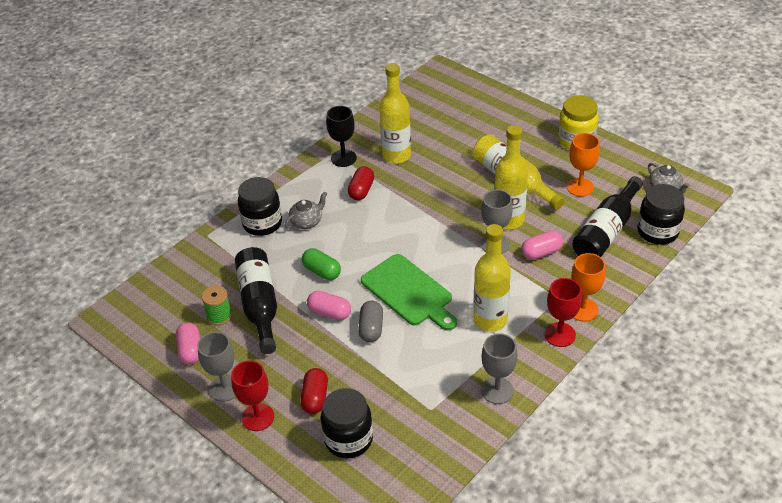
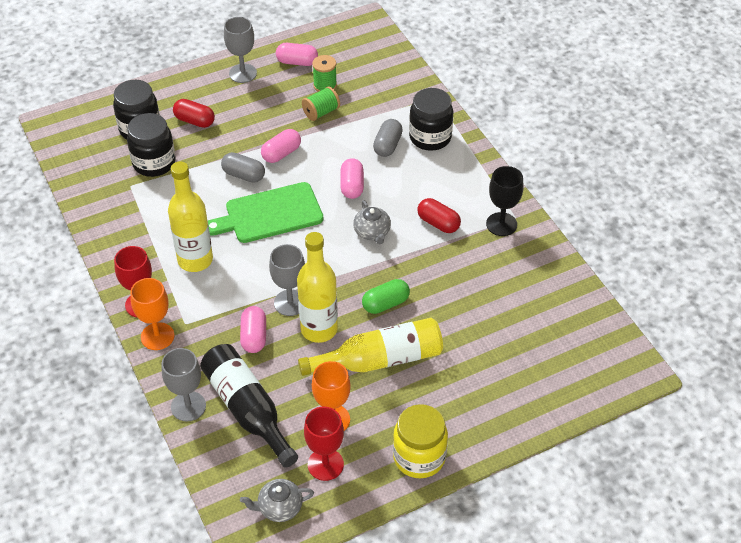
camera: 110 degrees right, 5 degrees up
red goblet [231,360,274,431] -> red goblet moved to [304,407,344,481]
black bottle [235,247,277,354] -> green spool [302,86,340,121]
grey teapot [285,191,327,229] -> grey teapot moved to [353,200,391,244]
green capsule [302,248,341,280] -> green capsule moved to [362,279,410,314]
yellow bottle [379,63,411,164] -> none
grey goblet [481,333,518,404] -> grey goblet moved to [162,348,206,422]
black jar [637,184,685,245] -> black jar moved to [127,113,176,177]
none -> pink capsule [341,158,364,199]
none -> grey capsule [373,119,403,157]

